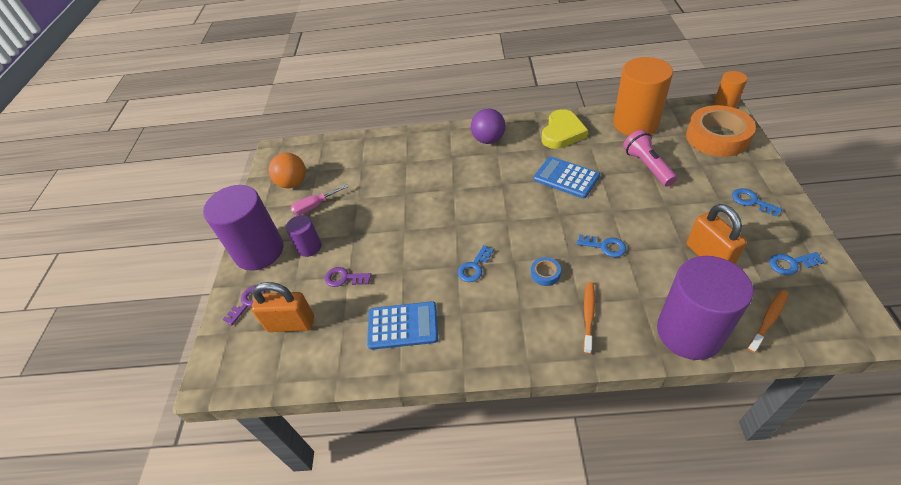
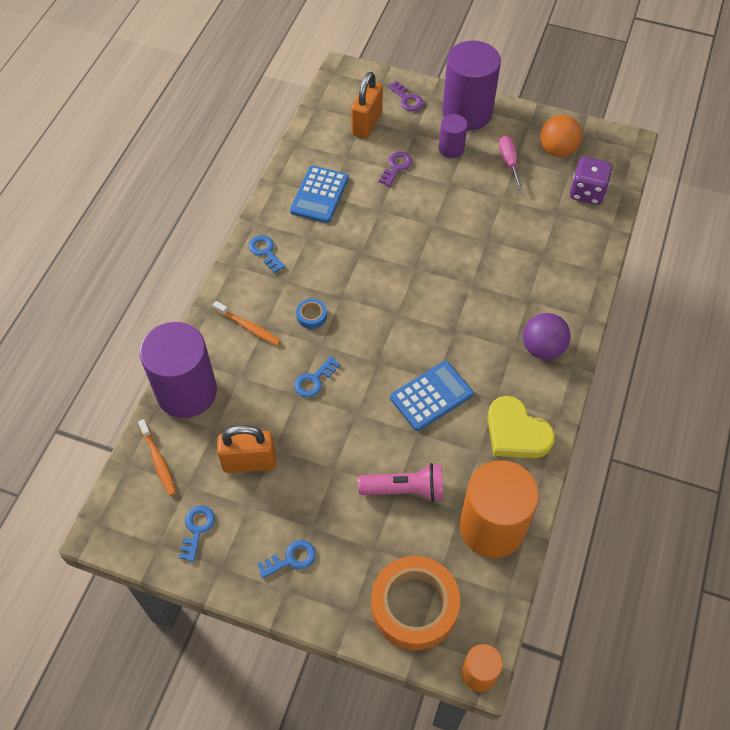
camera: 105 degrees right, 10 degrees up
blue key [458,245,494,282] -> blue key moved to [249,235,285,273]
none -> purple dice [570,157,613,205]

